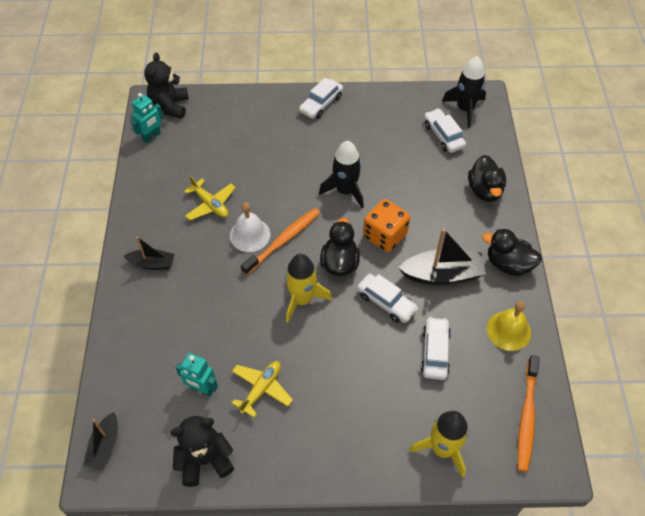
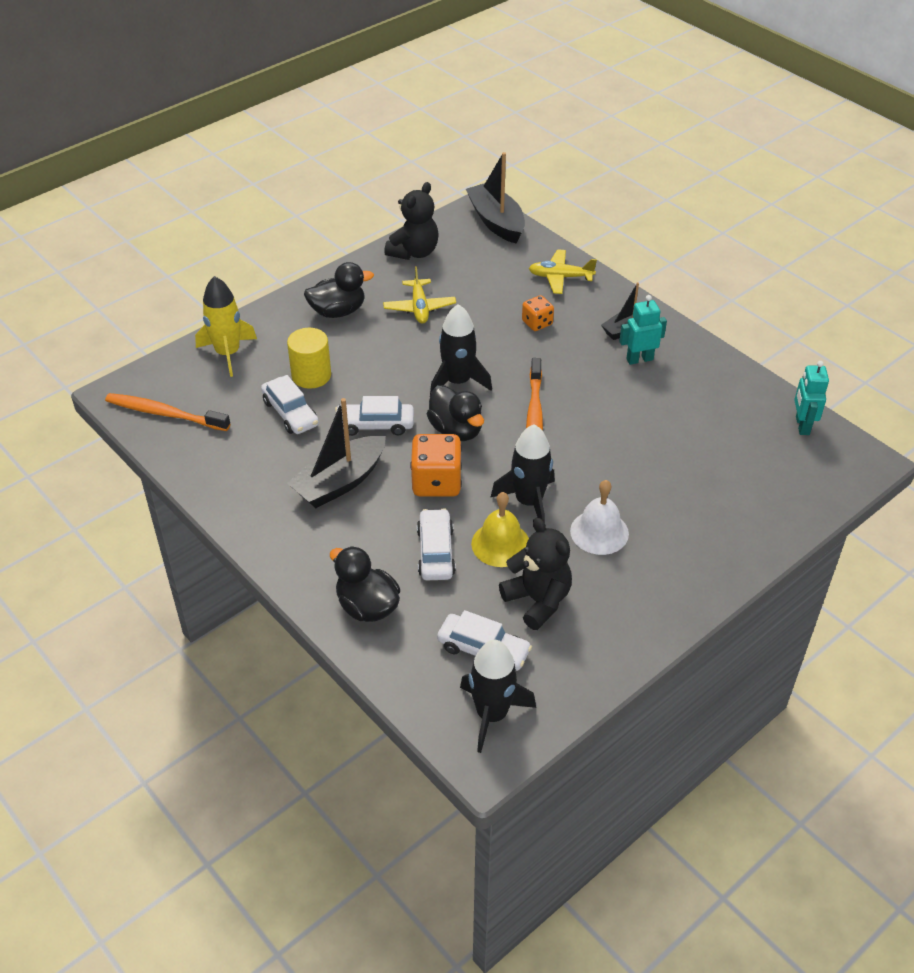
camera: 140 degrees right, 10 degrees down
black boat [84,412,118,469] -> black boat [466,152,525,243], size x1.68
black teddy bear [144,52,189,119] -> black teddy bear moved to [499,518,572,630]
turquoise robot [175,353,218,397] -> turquoise robot moved to [619,295,667,365]
yellow plane [184,175,236,220] -> yellow plane moved to [529,249,597,294]
white bell [230,202,270,252] -> white bell moved to [570,480,629,555]
yellow rocket [285,254,332,323] -> black rocket [430,304,492,395]
white car [299,78,343,119] -> white car moved to [417,508,456,580]
black duck [482,229,542,276] -> black duck moved to [304,262,374,318]
yellow bell [487,301,531,351] -> yellow bell moved to [471,492,529,567]
orange toothbrush [518,355,539,472] -> orange toothbrush turned 45 degrees counterclockwise [105,393,230,431]
none -> yellow cylinder [287,328,331,389]
none -> orange dice [522,295,554,331]

